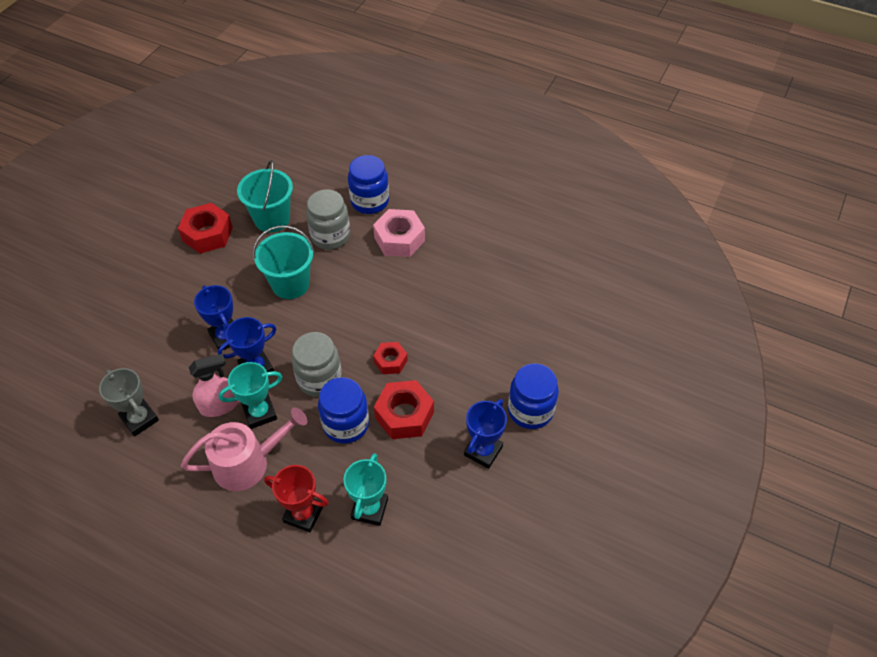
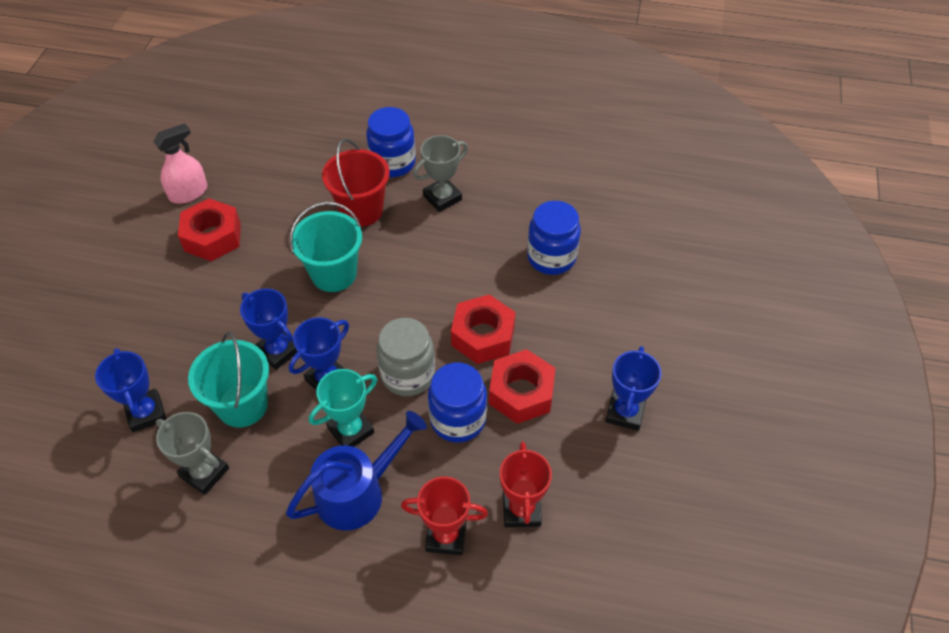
camera: 15 degrees left, 0 degrees up
pink watering can [181,408,308,491] -> blue watering can [286,411,427,531]
pink spray bottle [189,354,239,417] -> pink spray bottle moved to [153,123,207,204]
turquoise bucket [237,160,293,233] -> turquoise bucket moved to [188,332,269,428]
grey jar [306,190,350,250] -> red bucket [322,139,390,227]
turquoise trophy [344,453,388,526] -> red trophy [500,442,552,527]
pink nut [373,209,425,257] -> grey trophy [413,135,468,212]
red nut [373,342,408,374] -> red nut [451,294,516,364], size x1.68
blue jar [508,364,559,429] -> blue jar moved to [527,201,581,275]
none -> blue trophy [95,348,166,433]

